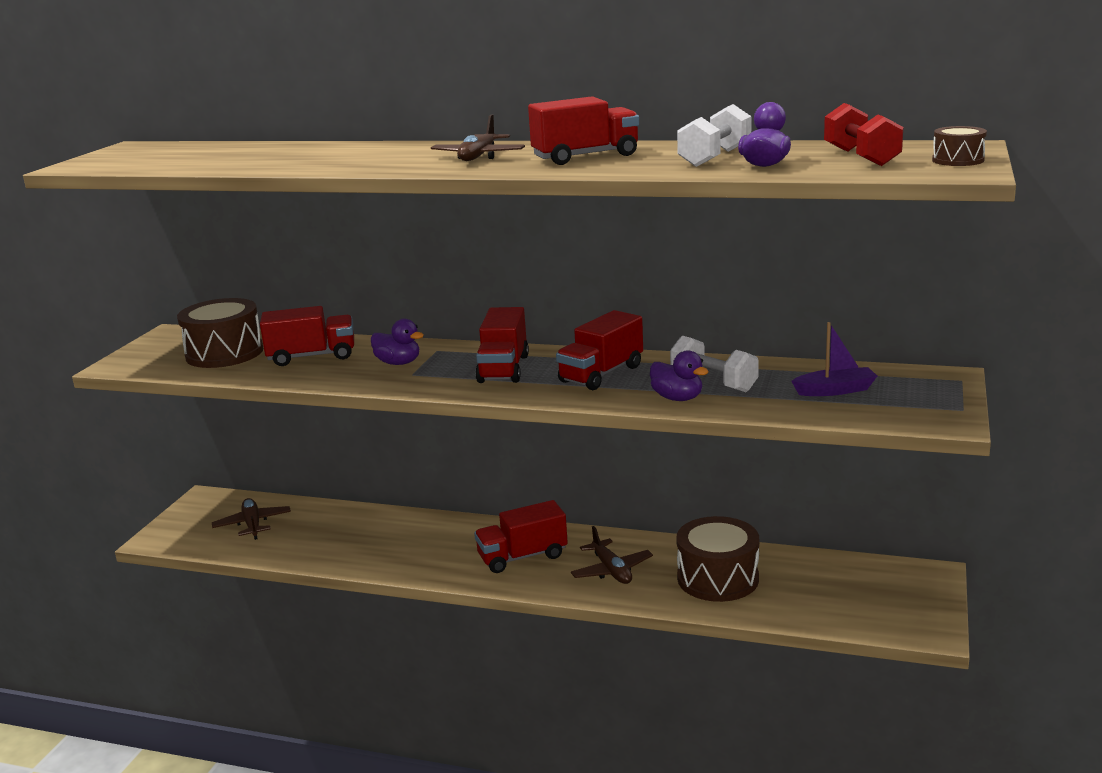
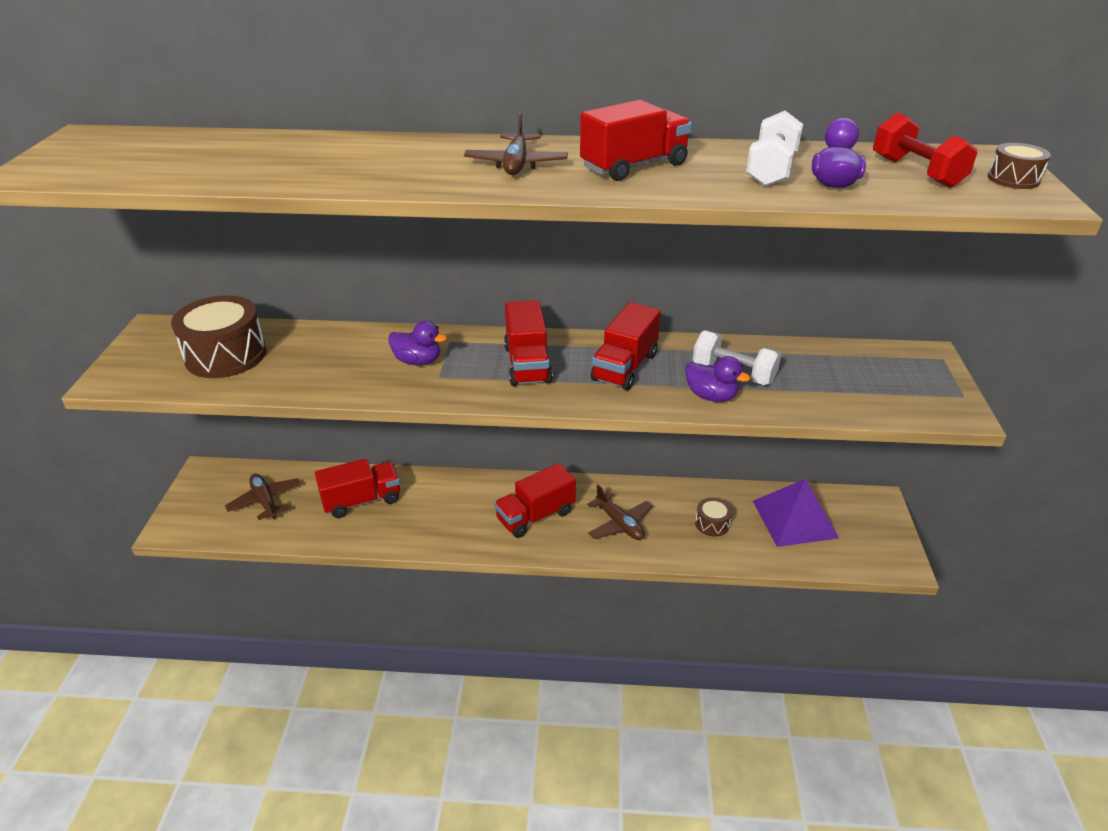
camera: 15 degrees left, 15 degrees up
red truck [260,306,354,366] -> red truck moved to [315,458,400,518]
brown drum [676,516,759,602] -> brown drum [695,498,732,537], size x0.49
purple boat [791,322,877,396] -> none
none -> purple pyramid [753,479,839,547]

